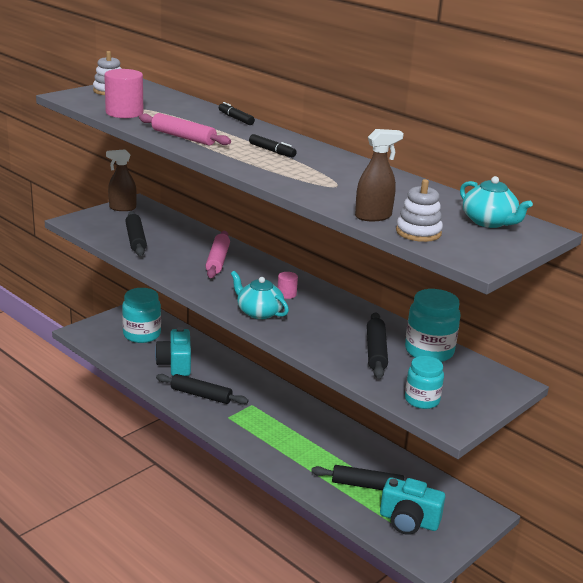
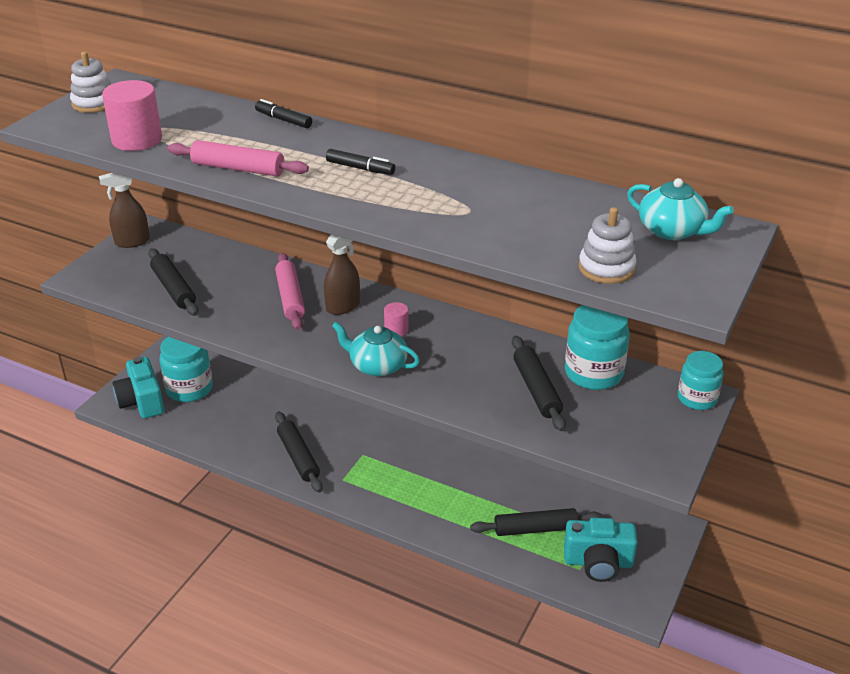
camera: 15 degrees left, 10 degrees up
turquoise camera [155,327,191,376] -> turquoise camera moved to [113,357,164,419]
black rolling pin [156,374,248,404] -> black rolling pin turned 60 degrees clockwise [275,411,323,493]
brown spray bottle [355,129,404,221] -> brown spray bottle moved to [324,234,360,315]
turquoise jar [405,356,444,409] -> turquoise jar moved to [678,351,724,410]

